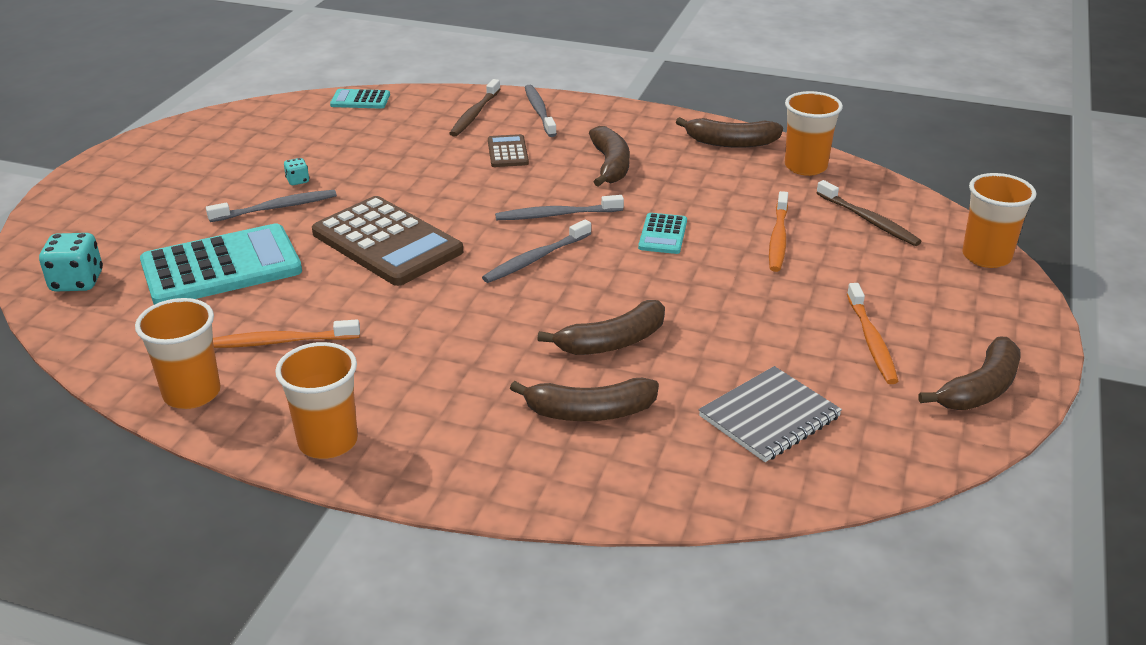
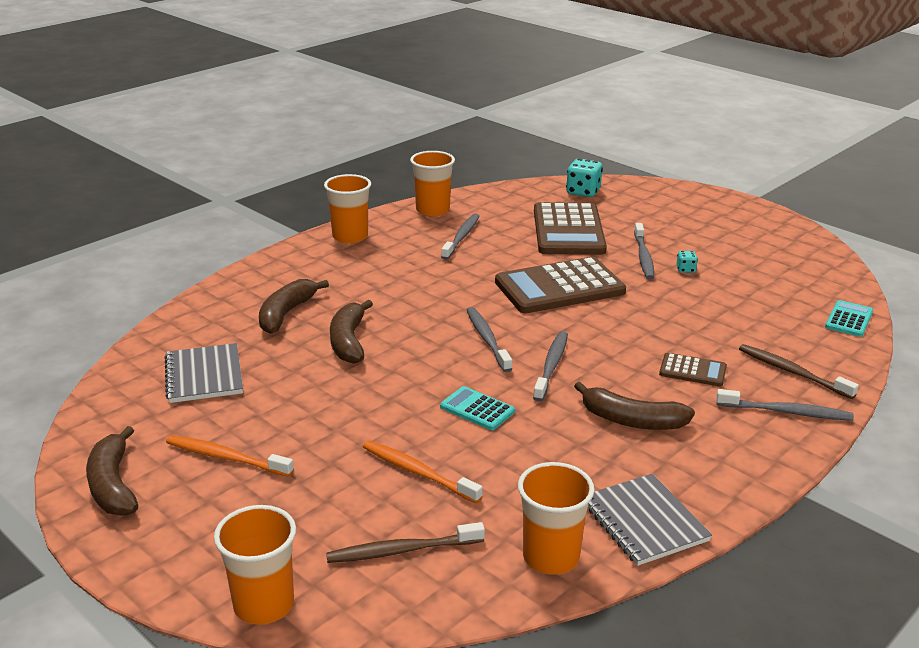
camera: 115 degrees right, 5 degrees down
turquoise calculator [140,223,302,305] -> brown calculator [534,202,607,255]
orange toothbrush [213,319,360,348] -> grey toothbrush [441,214,480,260]
brown banana [676,117,783,148] -> grey notebook [588,474,712,566]

